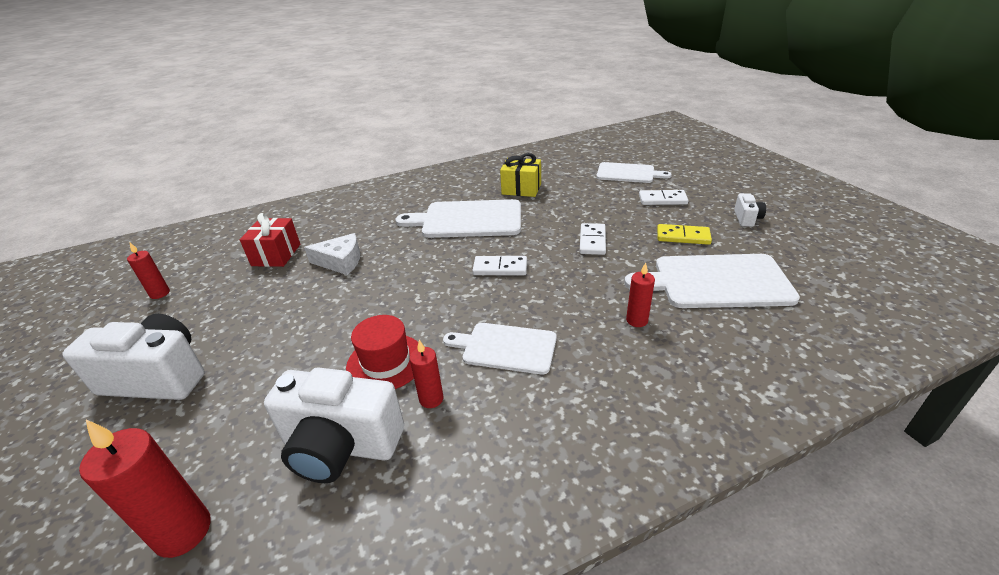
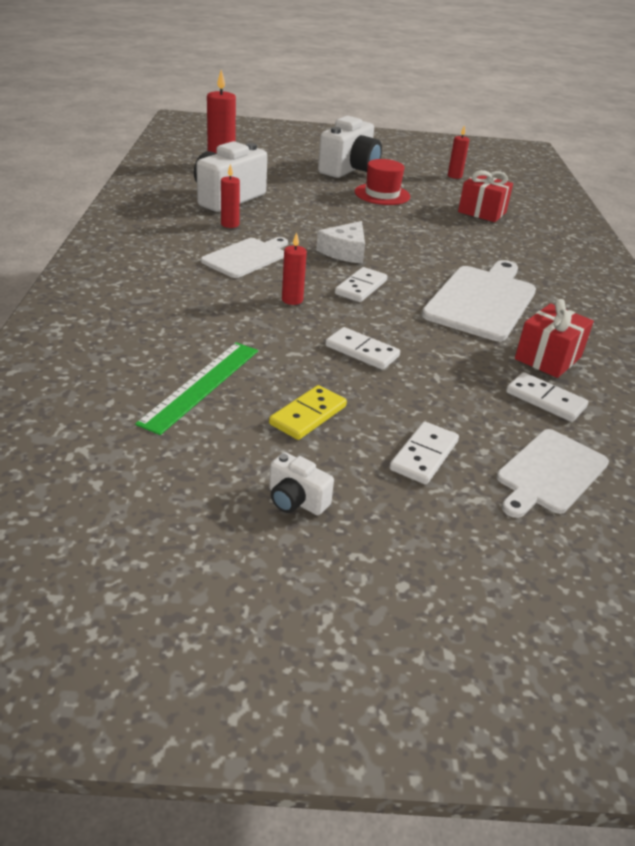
camera: 110 degrees right, 0 degrees up
white cheese [304,233,360,275] -> white cheese moved to [316,221,365,264]
red hat [346,315,418,389] -> red hat moved to [355,159,410,205]
yellow gift [500,153,541,197] -> red gift [515,299,594,378]
white cutting board [624,254,800,308] -> green ruler [135,342,258,435]
red candle [626,262,655,327] -> red candle moved to [282,232,307,305]
none -> white domino [506,372,589,422]

